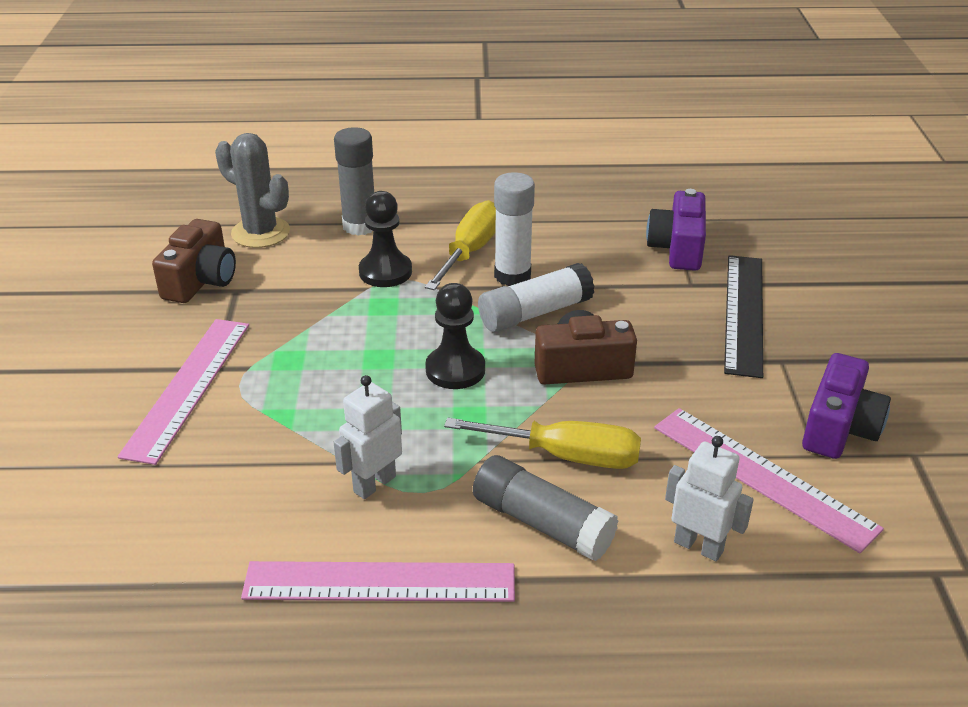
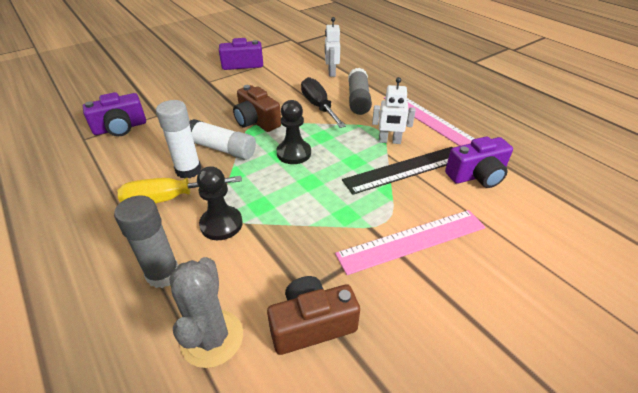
camera: 125 degrees left, 5 degrees up
yellow screwdriver [444,418,641,469] -> black screwdriver [301,77,346,128]
pink ruler [654,408,884,553] -> none
black ruler [724,255,763,378] -> black ruler moved to [342,147,453,195]
none -> purple camera [445,136,513,188]

